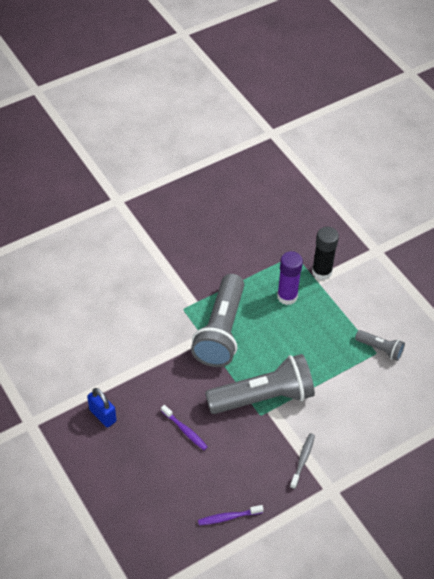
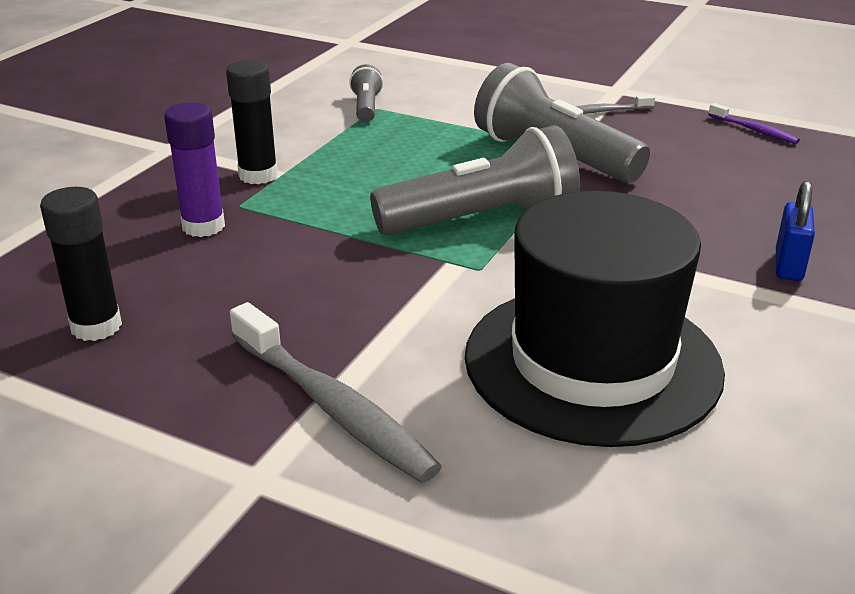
camera: 120 degrees left, 20 degrees down
purple toothbrush [161,405,208,450] -> none
purple glue stick [277,251,303,305] -> purple glue stick moved to [164,102,225,237]
none -> black glue stick [40,187,122,341]
none -> grey toothbrush [230,302,442,483]
none -> black hat [465,191,725,447]

